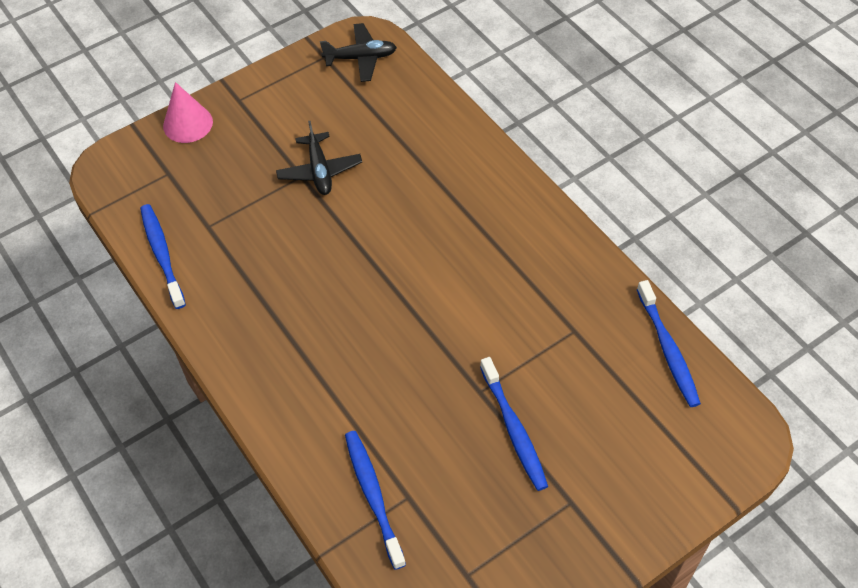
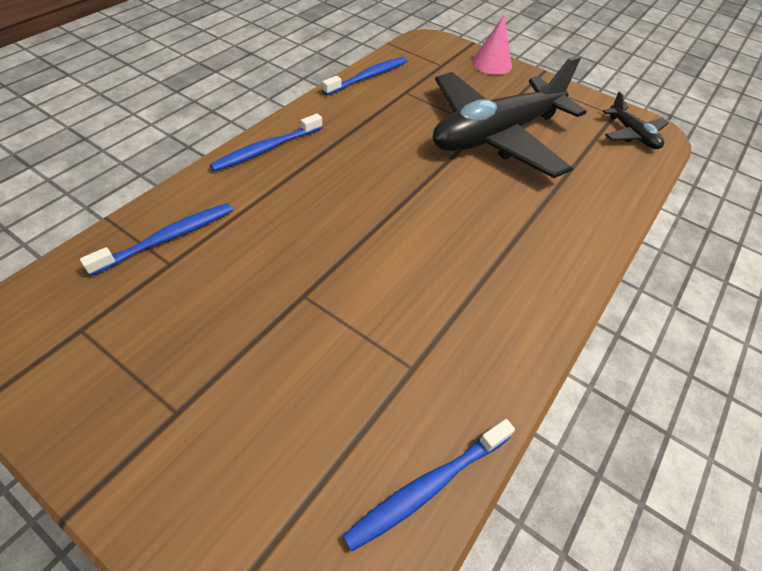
camera: 65 degrees right, 5 degrees down
black plane [276,121,362,195] -> black plane [433,56,587,178], size x2.28
blue toothbrush [480,357,548,491] -> blue toothbrush moved to [210,113,323,172]

